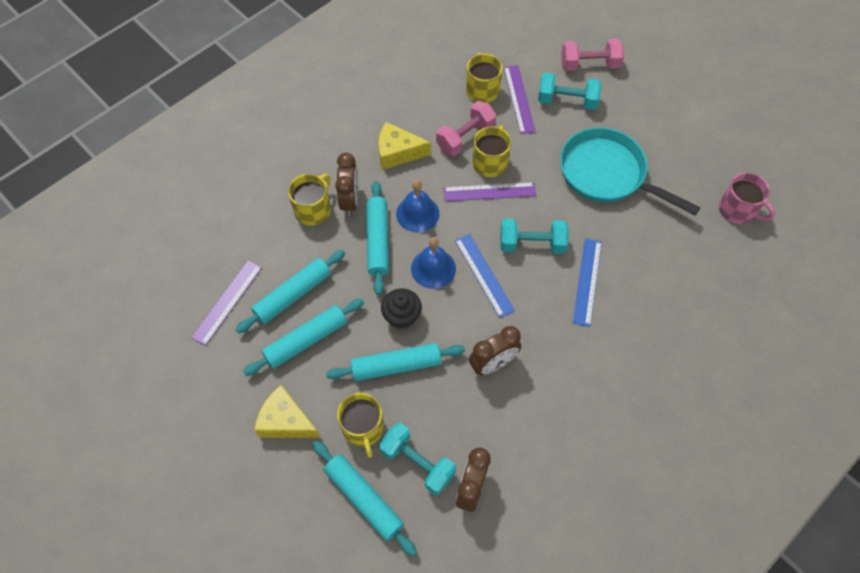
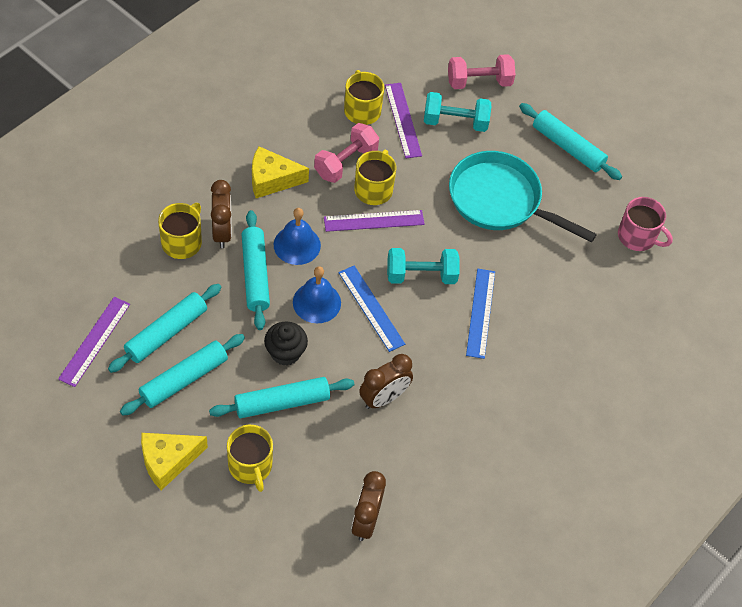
camera: 10 degrees left, 5 degrees down
yellow cheese [254,385,320,438] -> yellow cheese turned 45 degrees counterclockwise [141,433,208,490]
turquoise rolling pin [313,441,417,556] -> turquoise rolling pin moved to [519,103,622,180]
turquoise dumbbell [379,423,456,495] -> none

